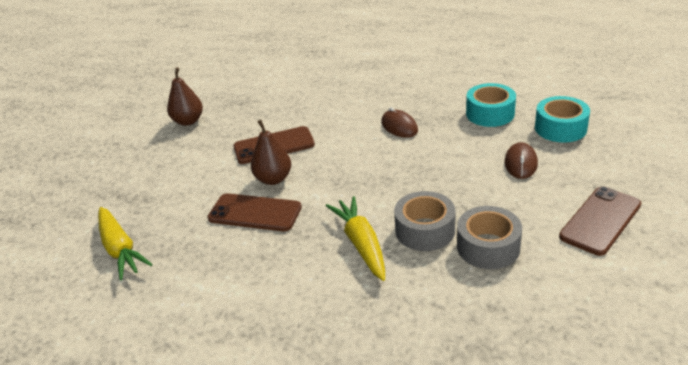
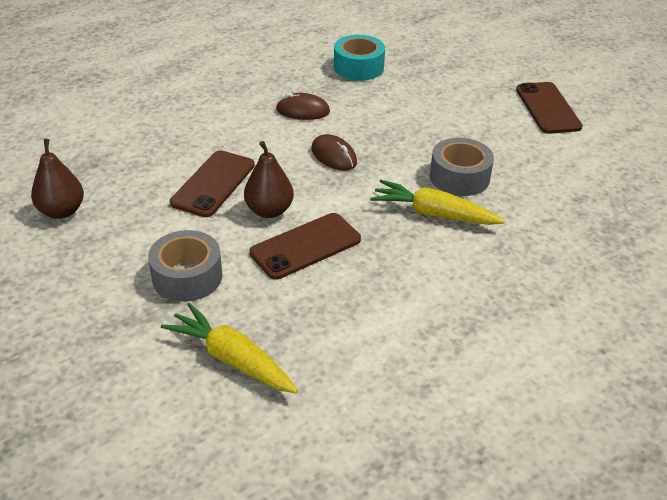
camera: 55 degrees left, 5 degrees up
yellow carrot [98,207,152,280] -> yellow carrot turned 150 degrees counterclockwise [161,303,298,393]
grey tape [457,206,522,269] -> grey tape moved to [148,230,223,302]
brown mouse [504,142,538,179] -> brown mouse moved to [312,134,357,171]
turquoise tape [535,96,590,143] -> none

